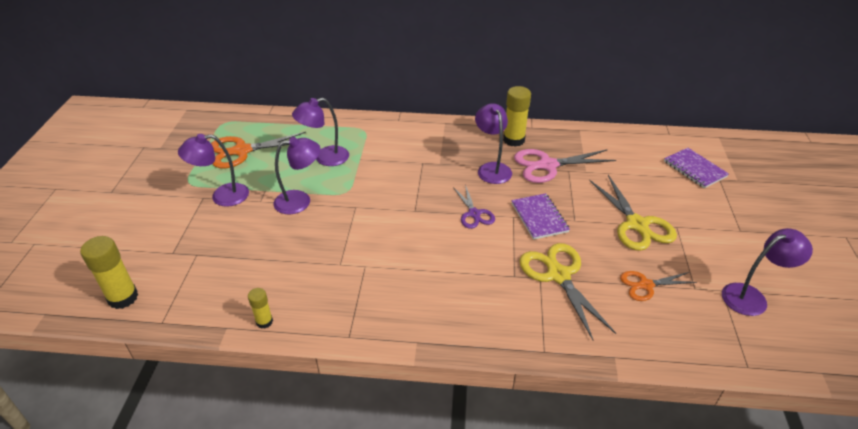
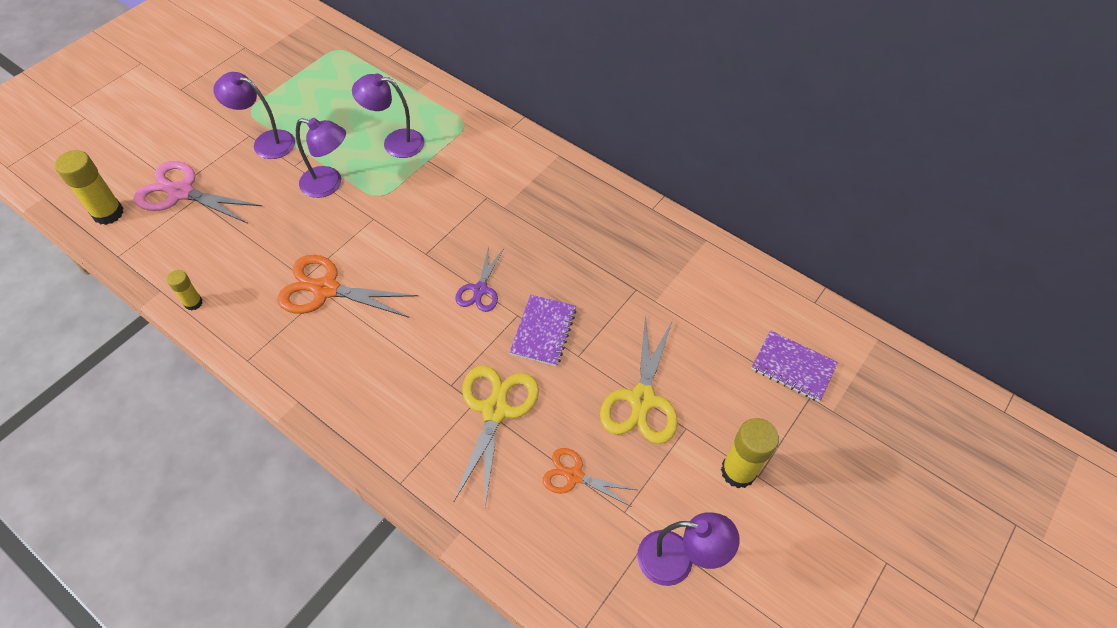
camera: 30 degrees right, 15 degrees up
orange scissors [211,132,306,168] -> orange scissors moved to [277,255,418,318]
purple lamp [475,103,512,184] -> none
yellow glue stick [503,86,531,147] -> yellow glue stick moved to [721,418,779,488]
pink scissors [514,149,616,183] -> pink scissors moved to [134,161,262,224]
purple notebook [664,148,729,188] -> purple notebook turned 60 degrees counterclockwise [751,330,838,402]

